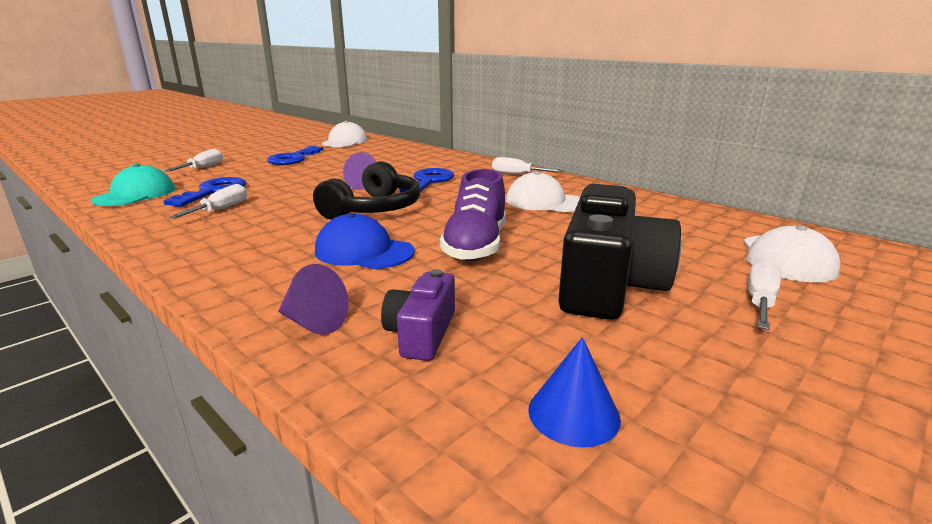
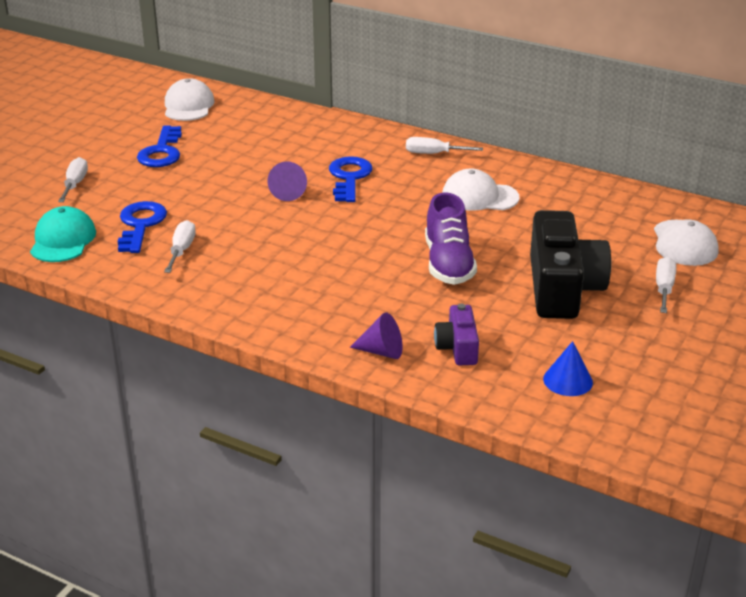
camera: 15 degrees left, 10 degrees up
black headphones [313,161,421,220] -> none
blue cap [315,213,415,269] -> none

